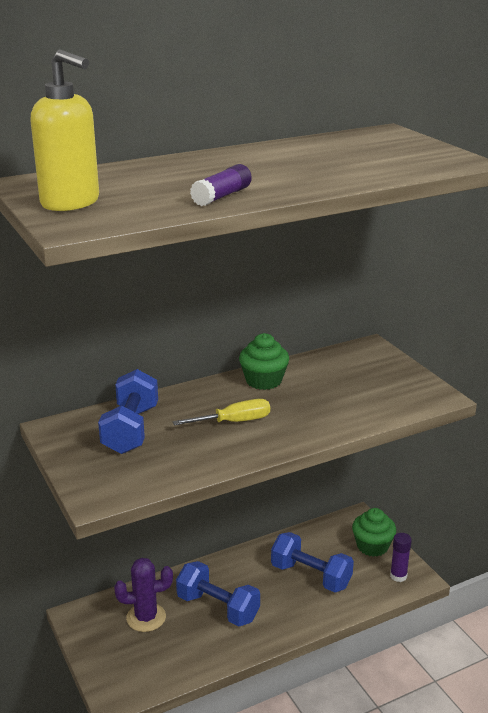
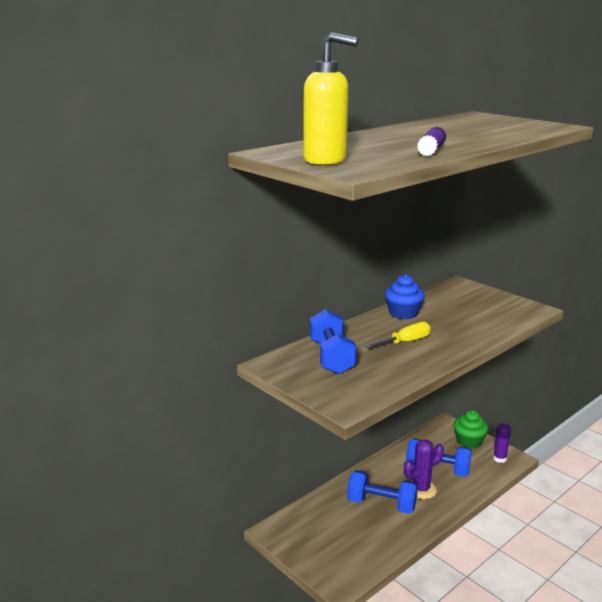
camera: 15 degrees left, 5 degrees down
purple cactus [114,558,173,632] -> purple cactus moved to [404,440,444,499]
green cupcake [239,333,289,390] -> blue cupcake [385,274,425,319]

